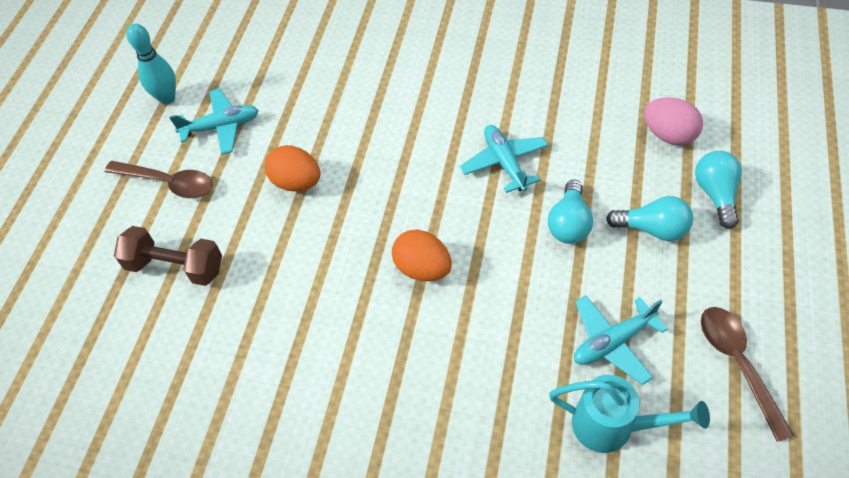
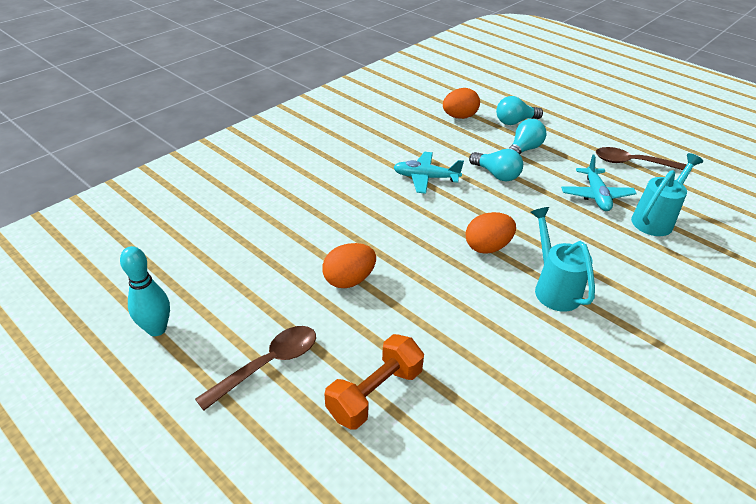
camera: 65 degrees left, 15 degrees down
brown dumbbell [114,226,222,286] -> orange dumbbell [325,334,424,430]
turquoise plane [169,89,259,155] -> none
pink egg [644,97,703,145] -> orange egg [443,88,480,119]
turquoise light bulb [695,151,741,229] -> turquoise light bulb turned 45 degrees counterclockwise [496,96,543,125]
none -> turquoise watering can [531,207,595,312]

